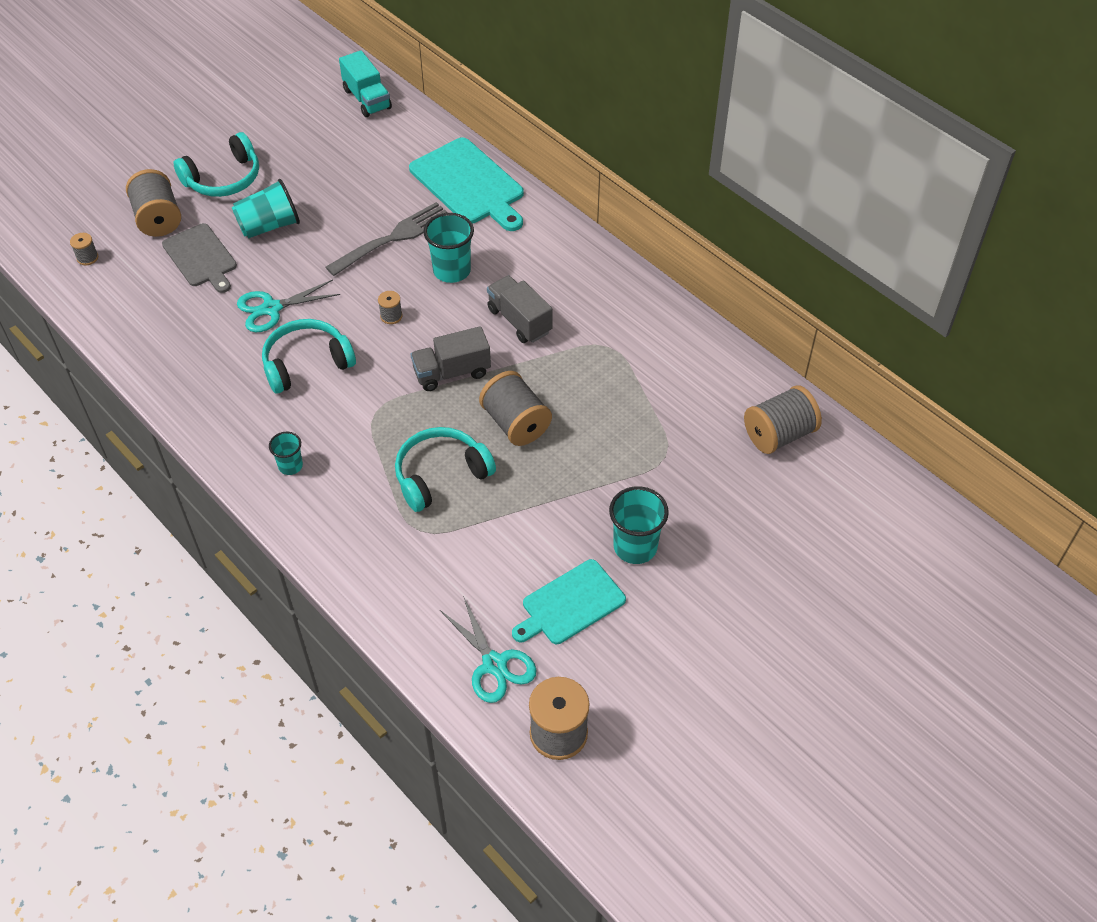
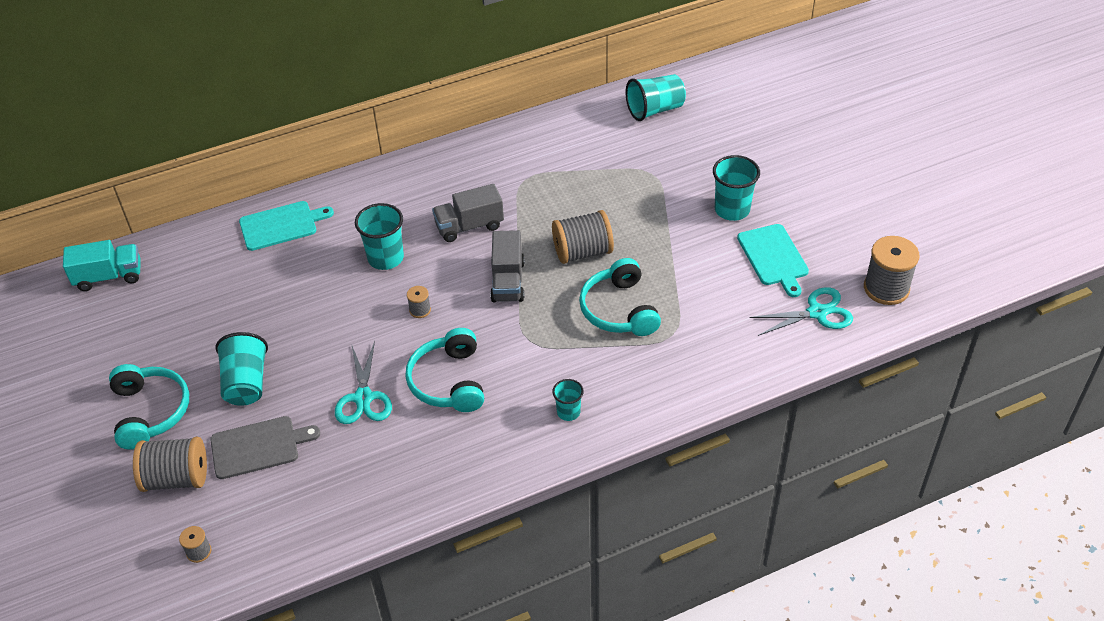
camera: 70 degrees left, 5 degrees down
grey fork [326,202,447,276] -> none
turquoise cutting board [409,137,524,231] -> turquoise cutting board [239,201,334,251], size x0.66
grey spool [744,385,822,454] -> turquoise cup [626,74,686,121]

